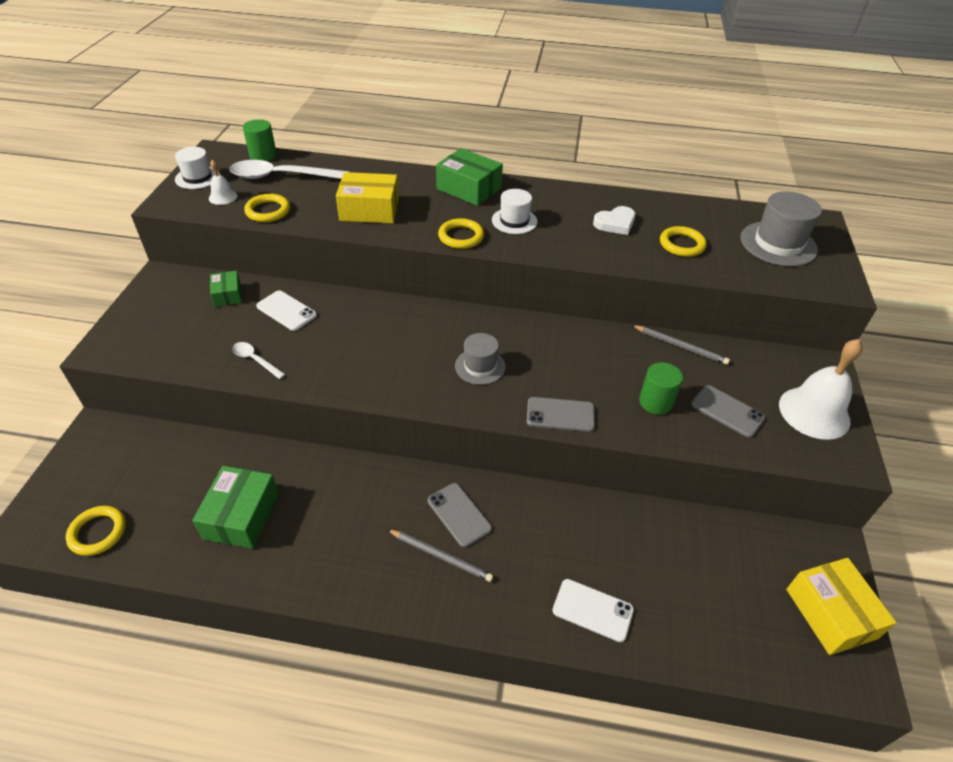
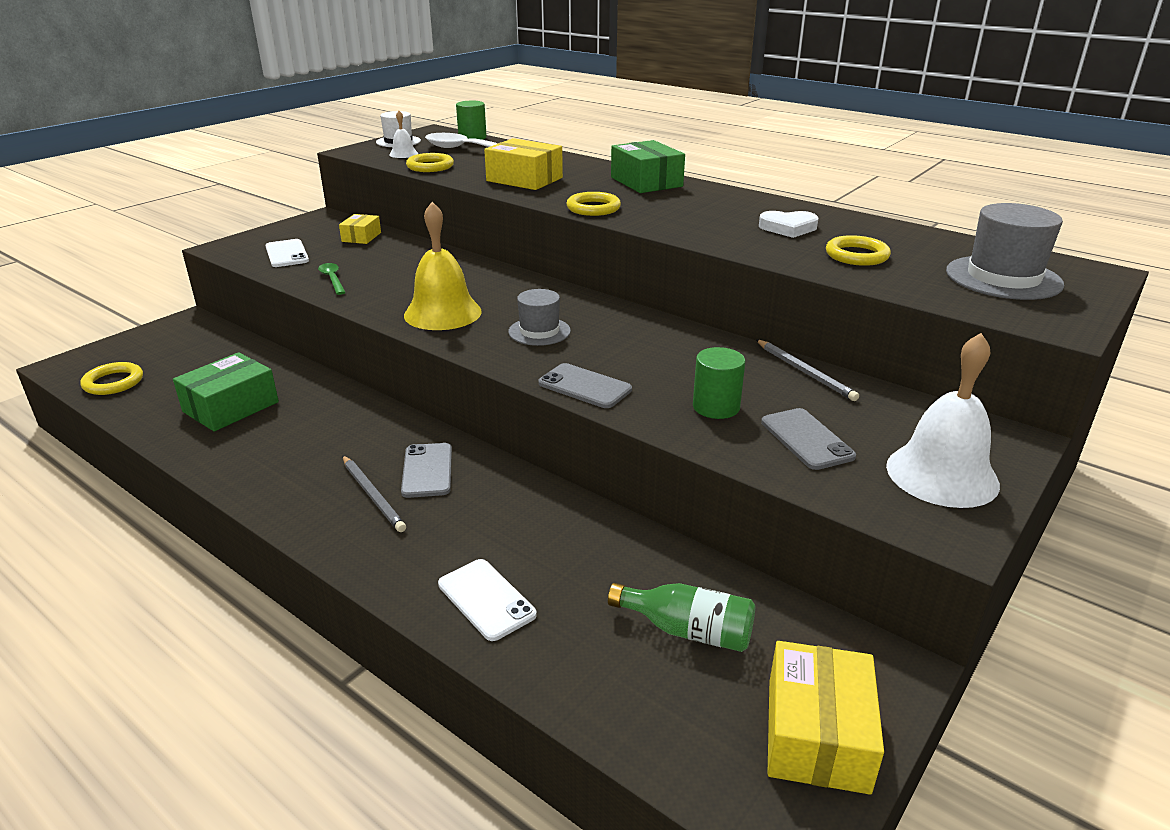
camera: 30 degrees right, 15 degrees down
green box [210,271,242,307] -> yellow box [339,214,381,244]
white spoon [232,342,285,379] -> green spoon [318,263,346,295]
white phone [256,290,317,331] -> white phone moved to [265,239,309,267]
white hat [492,189,538,234] -> none
none -> yellow bell [404,202,482,330]
none -> green bottle [608,583,755,652]

